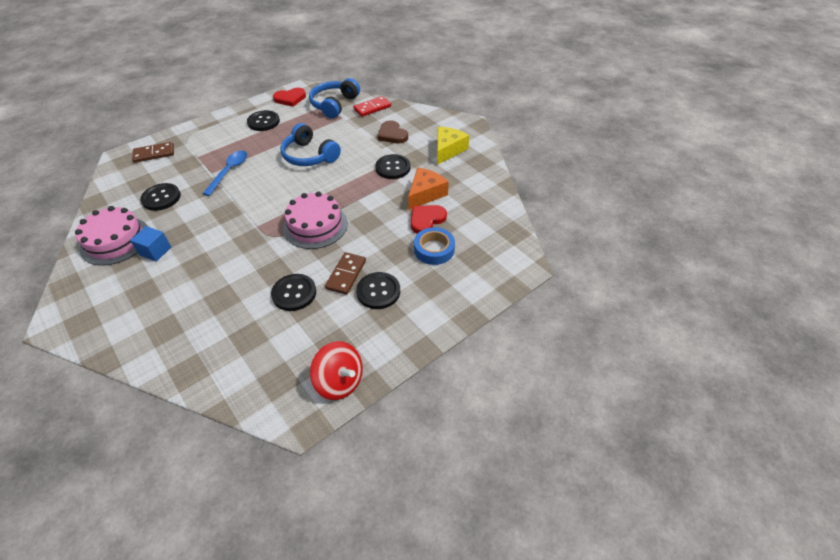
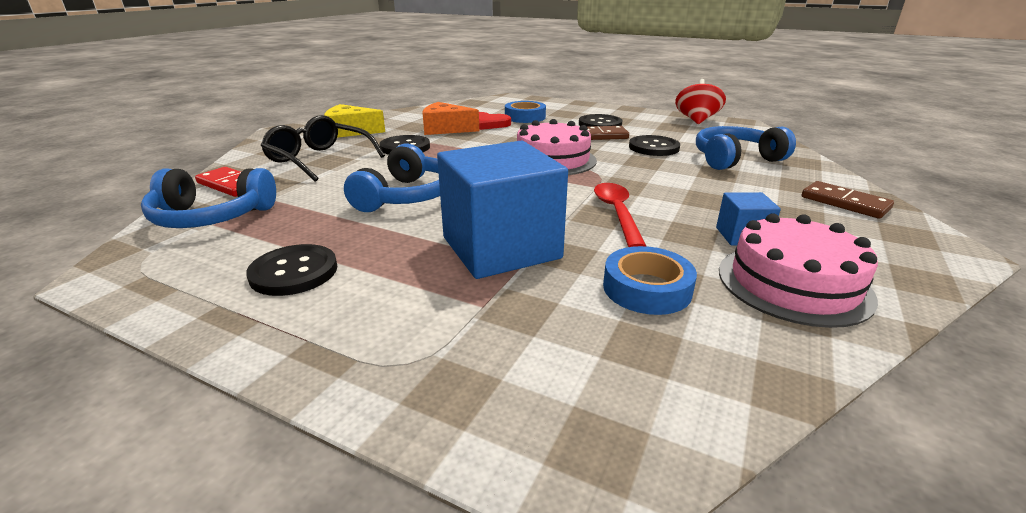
camera: 115 degrees left, 20 degrees down
brown domino [132,142,174,163] -> brown domino moved to [801,181,894,219]
black button [140,183,181,211] -> blue tape [603,246,697,315]
blue spoon [203,150,247,196] -> blue cube [437,140,568,279]
red heart [273,88,306,107] -> none
brown heart [378,120,408,143] -> black glasses [261,115,385,182]
none -> red spoon [594,183,646,247]
none -> blue headphones [696,126,796,170]

